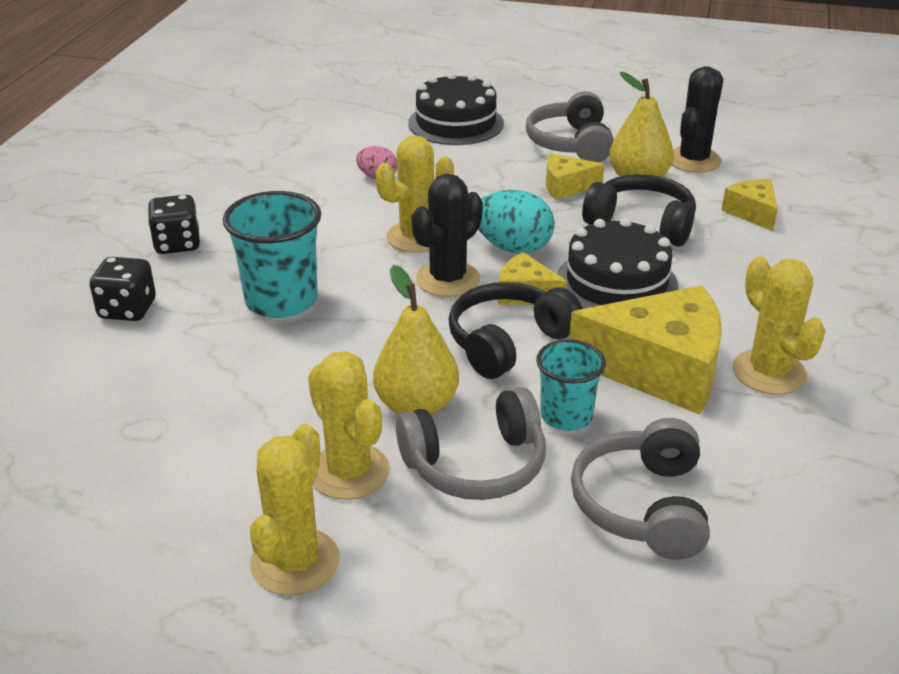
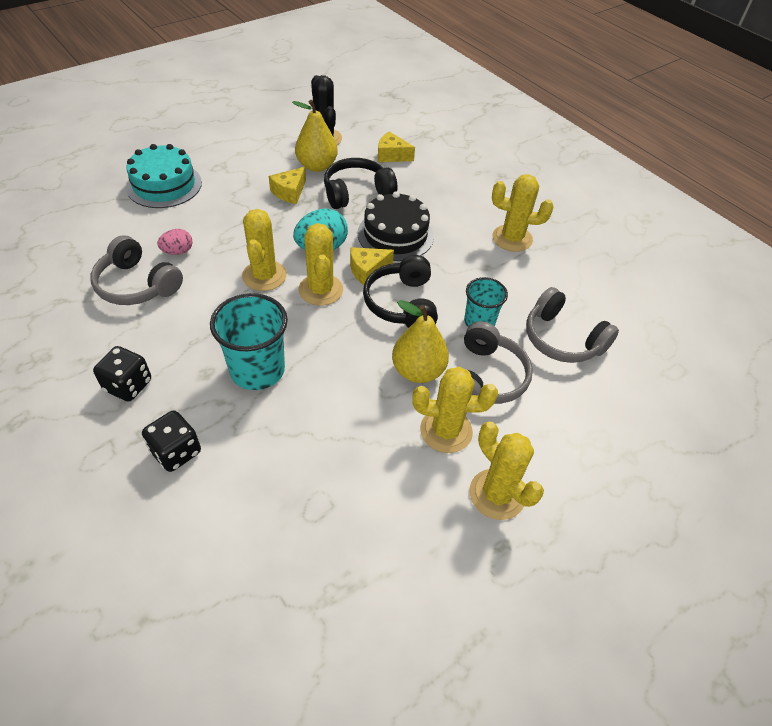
camera: 55 degrees left, 15 degrees up
black cake [408,72,504,145] -> turquoise cake [126,144,202,208]
black cactus [411,174,483,297] -> yellow cactus [298,223,343,306]
grey headphones [526,91,614,162] -> grey headphones moved to [90,235,183,305]
yellow cheese [569,285,722,415] -> none

